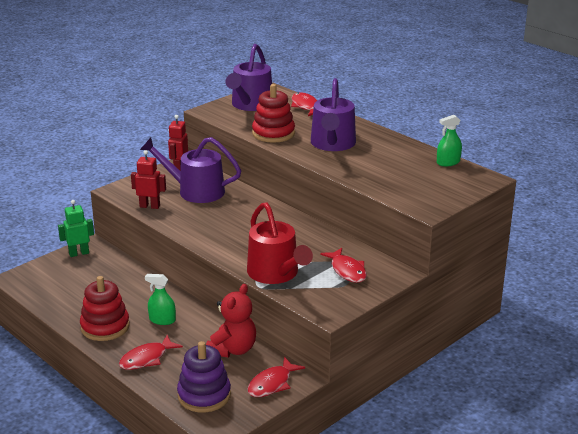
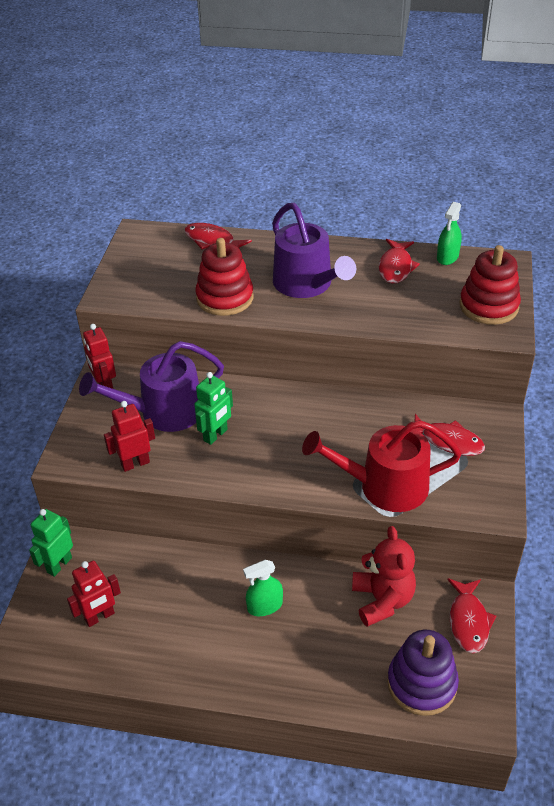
camera: 35 degrees left, 15 degrees up
red stacking toy [80,276,130,341] -> red stacking toy moved to [460,245,521,325]
red fish [119,335,183,370] -> red fish moved to [379,239,420,284]
purple watering can [226,44,272,111] -> none
red watering can [247,202,313,284] -> red watering can turned 150 degrees clockwise [302,420,462,512]
none -> red robot [67,561,121,627]
none -> green robot [194,372,233,445]

